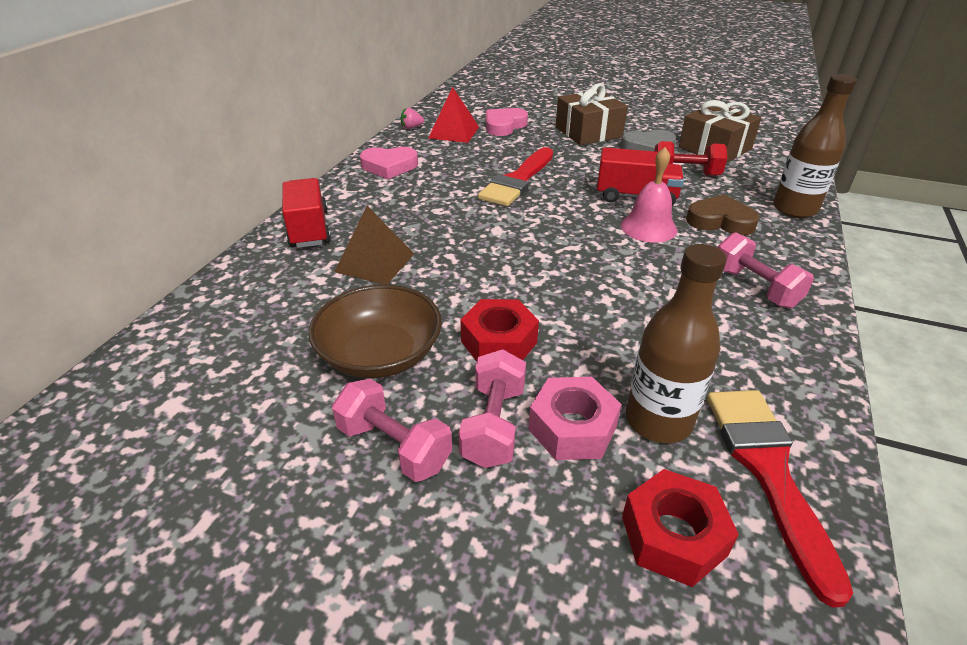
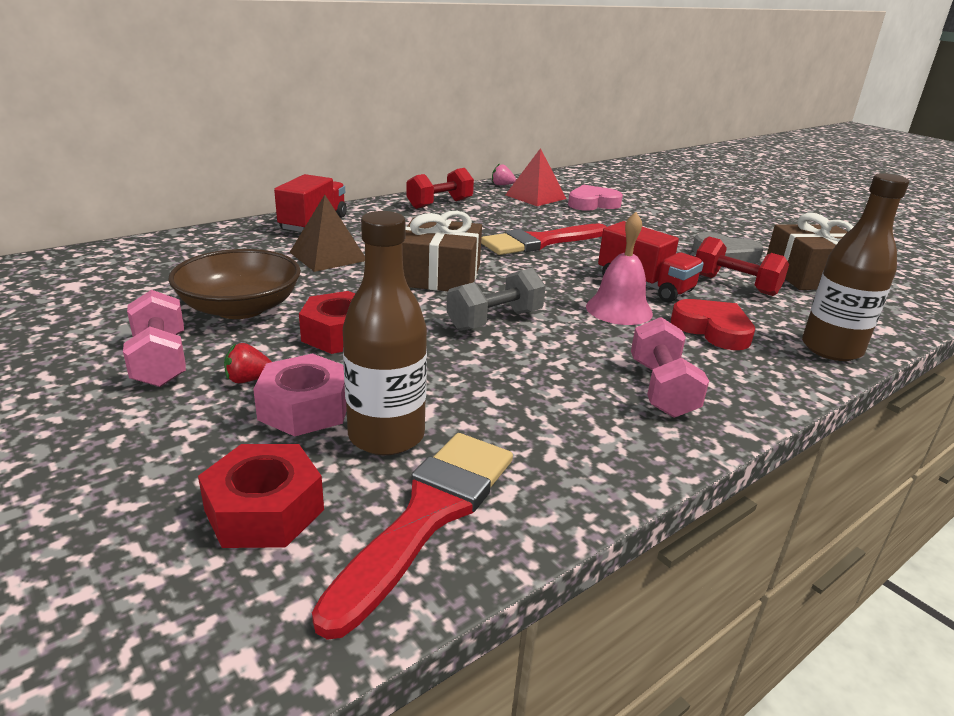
camera: 30 degrees right, 10 degrees down
pink heart [360,147,418,179] -> red dumbbell [407,168,474,209]
pink dumbbell [459,349,526,468] -> red strawberry [224,343,272,383]
brown gift [556,83,628,145] -> brown gift moved to [402,211,482,291]
brown heart [686,195,759,235] -> red heart [671,299,755,350]
none -> grey dumbbell [447,268,546,331]

